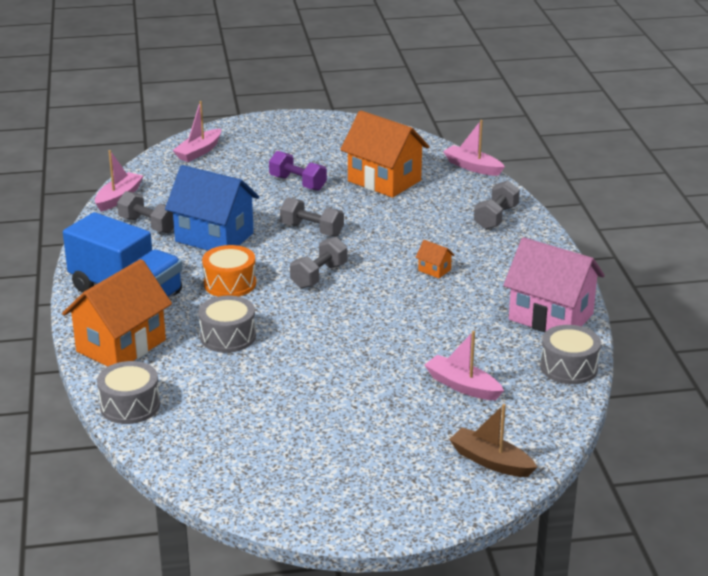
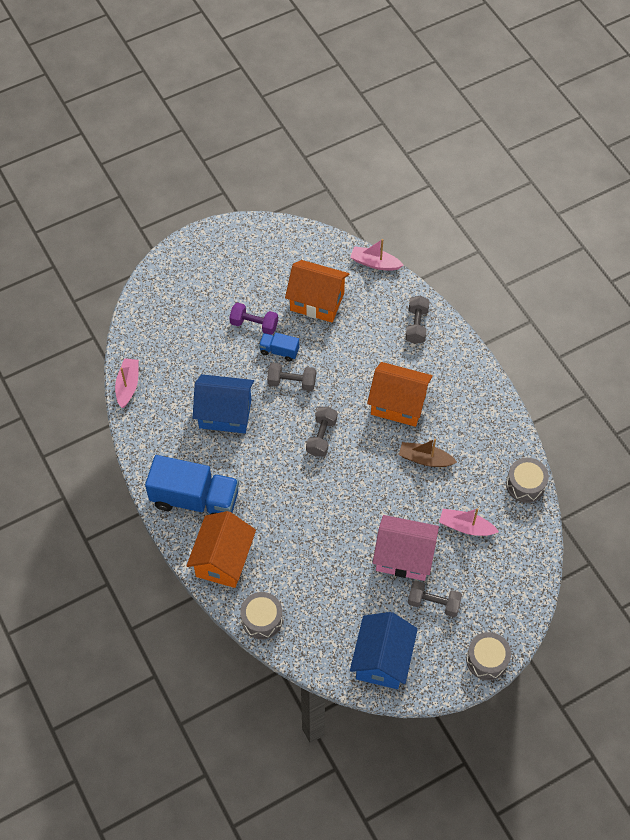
camera: 20 degrees left, 30 degrees up
grey dumbbell [117,191,174,233] -> grey dumbbell moved to [408,580,462,617]
pink boat [172,101,221,162] -> none
grey drum [199,296,256,353] -> grey drum moved to [466,632,511,680]
orange drum [202,245,256,297] -> none
orange house [415,240,455,278] -> orange house [367,362,433,427], size x2.49
brown boat [449,404,537,477] -> brown boat moved to [399,439,457,467]
pink house [503,237,605,332] -> pink house moved to [373,515,439,581]
none -> blue truck [259,333,299,361]
none -> blue house [350,612,418,689]

